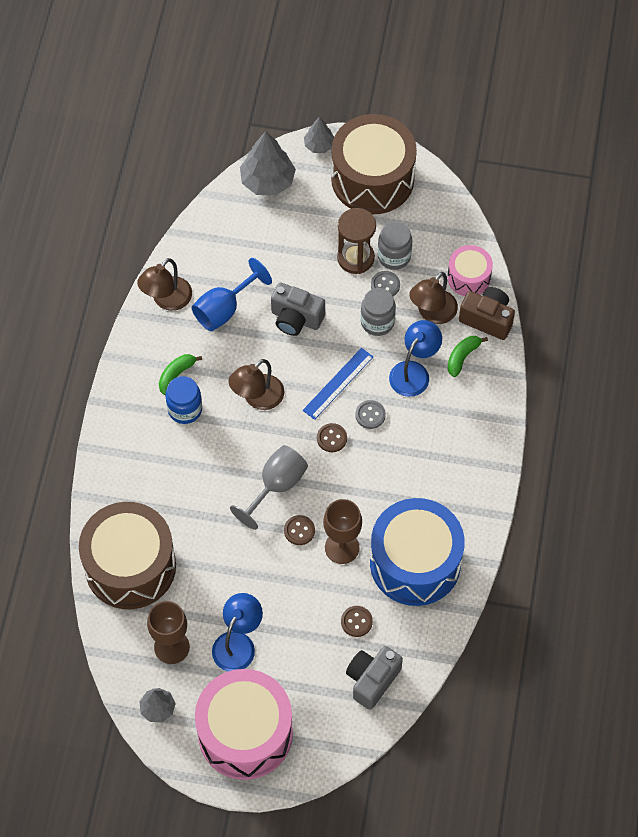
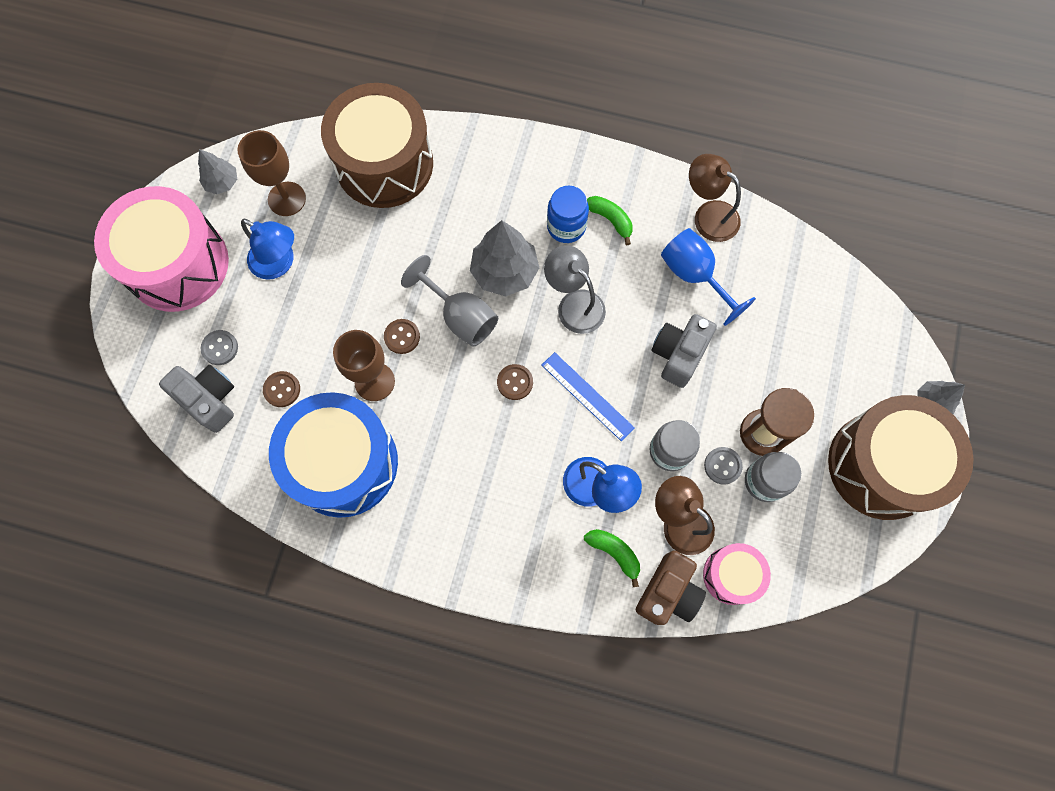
camera: 95 degrees right, 10 degrees up
brown lamp [228,359,284,410] -> grey lamp [544,245,606,334]
grey tree [240,131,296,196] -> grey tree moved to [470,220,539,296]
grey button [355,400,386,429] -> grey button moved to [201,330,238,365]

